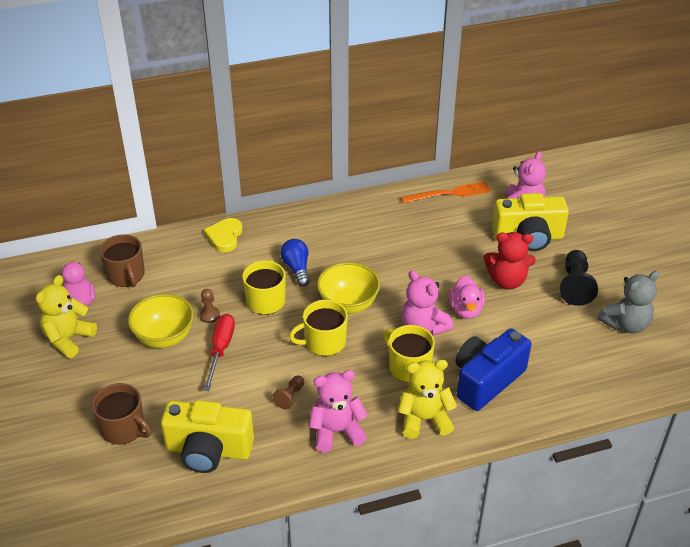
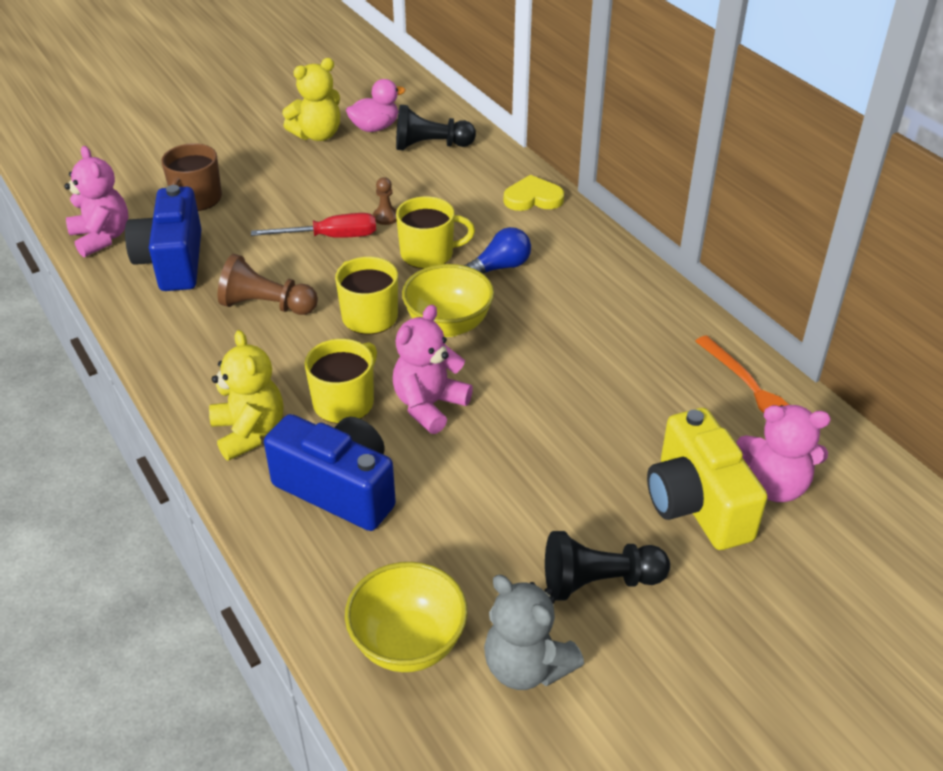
camera: 75 degrees right, 0 degrees up
yellow teddy bear [36,275,97,358] -> yellow teddy bear turned 135 degrees clockwise [282,58,340,141]
brown mug [99,234,145,287] -> black pawn [396,105,476,150]
yellow bowl [128,294,194,348] -> yellow bowl moved to [345,562,468,672]
yellow camera [161,400,254,473] -> blue camera [125,185,201,291]
brown pawn [272,375,304,410] -> brown pawn [218,254,318,315], size x1.84
pink teddy bear [309,370,368,452] -> pink teddy bear moved to [64,146,129,257]
pink duck [449,276,485,319] -> none
red teddy bear [484,232,536,290] -> none

